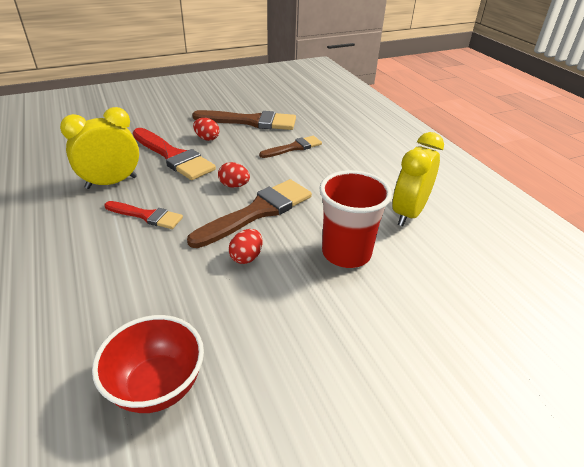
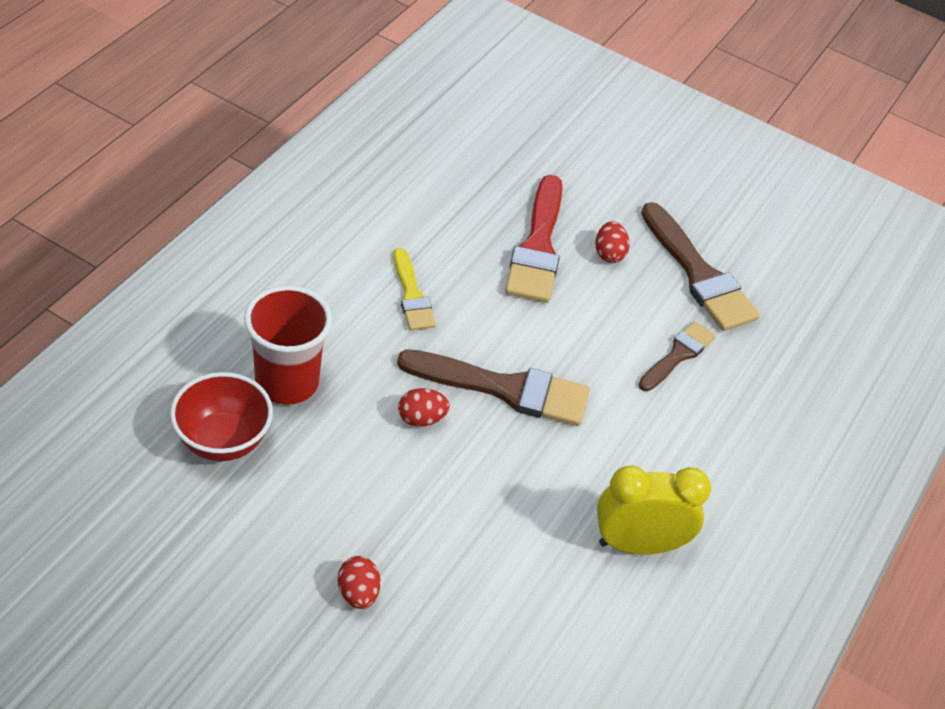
camera: 50 degrees right, 10 degrees up
yellow clock [60,107,139,189] -> none
red brush [104,201,183,229] -> yellow brush [394,248,436,330]
red egg [218,162,250,188] -> red egg moved to [338,556,380,609]
brown brush [259,136,322,158] -> brown brush turned 75 degrees counterclockwise [638,321,716,391]
red cup [320,170,392,268] -> red cup moved to [244,286,332,405]

